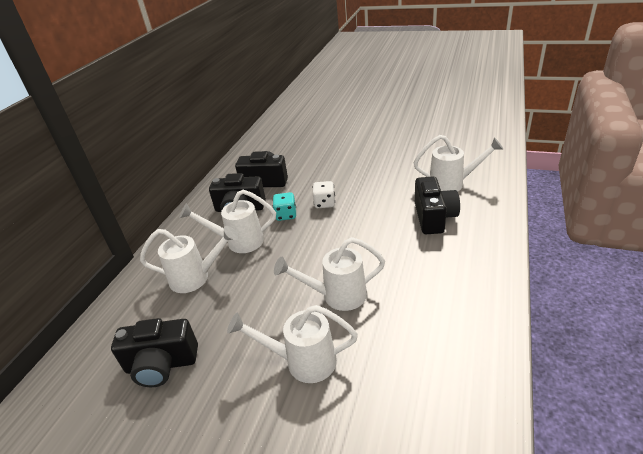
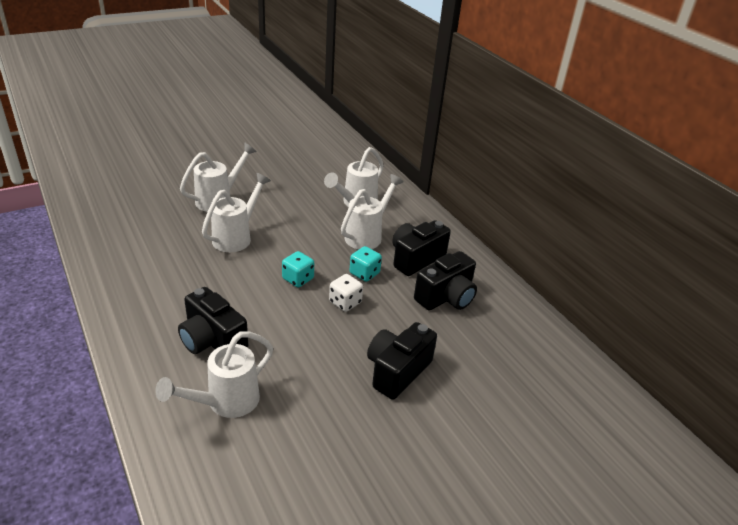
camera: 125 degrees right, 0 degrees up
black camera [111,318,198,387] -> black camera moved to [367,322,437,400]
none -> turquoise dice [282,251,314,287]

